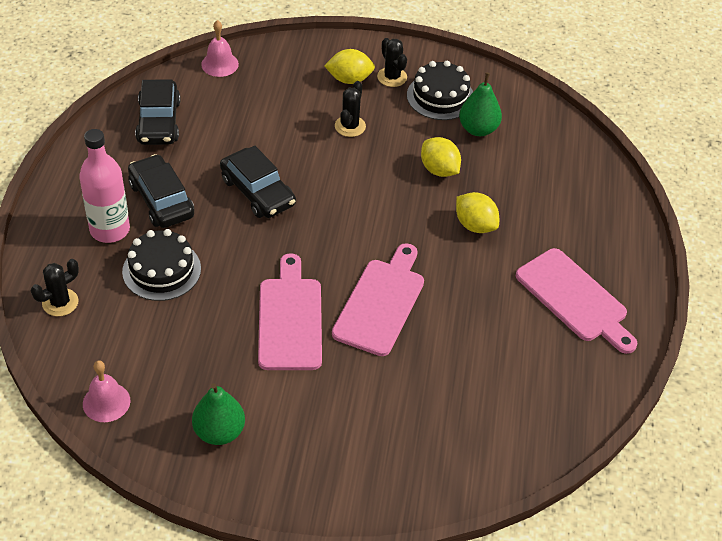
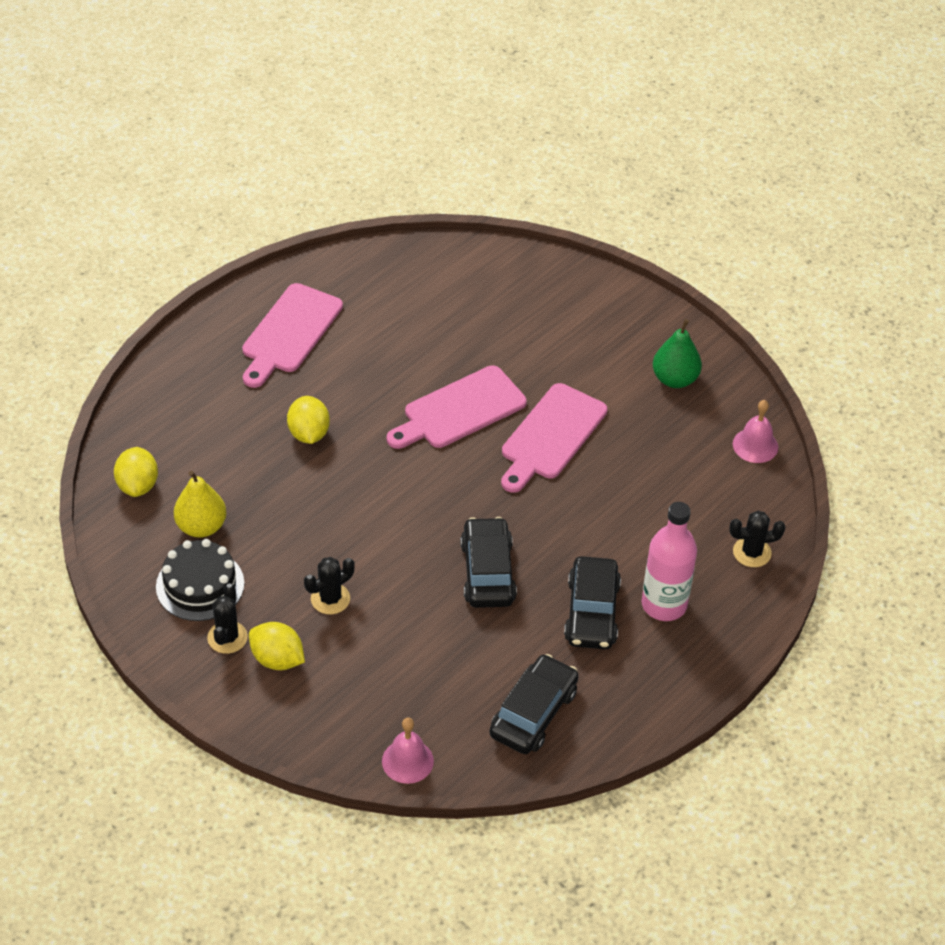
camera: 145 degrees left, 0 degrees up
black cake [122,229,201,301] -> none
yellow lemon [421,137,461,177] -> yellow lemon moved to [114,447,158,497]
green pear [459,72,502,136] -> yellow pear [174,471,227,538]
pink cutting board [516,248,637,354] -> pink cutting board turned 150 degrees counterclockwise [242,283,343,388]

